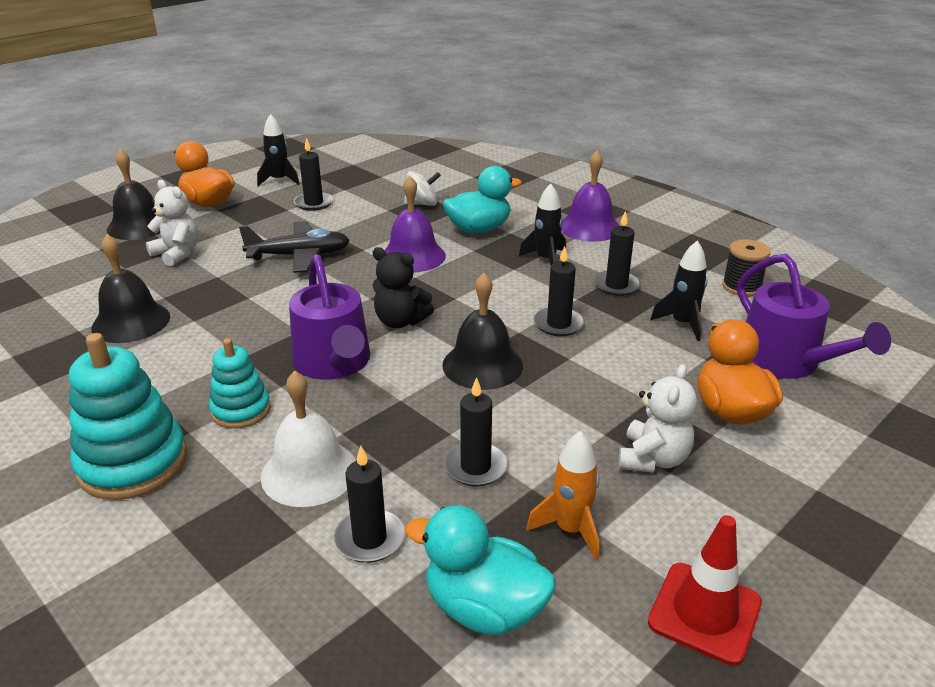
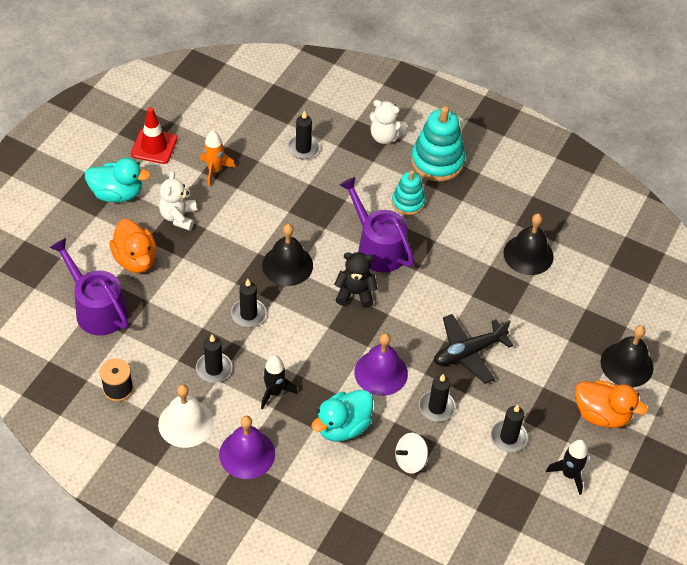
camera: 160 degrees right, 20 degrees up
white teddy bear [146,180,198,266] -> white teddy bear moved to [370,100,407,144]
white bell [261,371,356,507] -> white bell moved to [158,384,214,448]
turquoise duck [405,506,556,635] -> turquoise duck moved to [85,158,151,202]
black candle [444,377,508,487] -> black candle moved to [419,374,456,422]
black rocket [650,241,708,341] -> none

